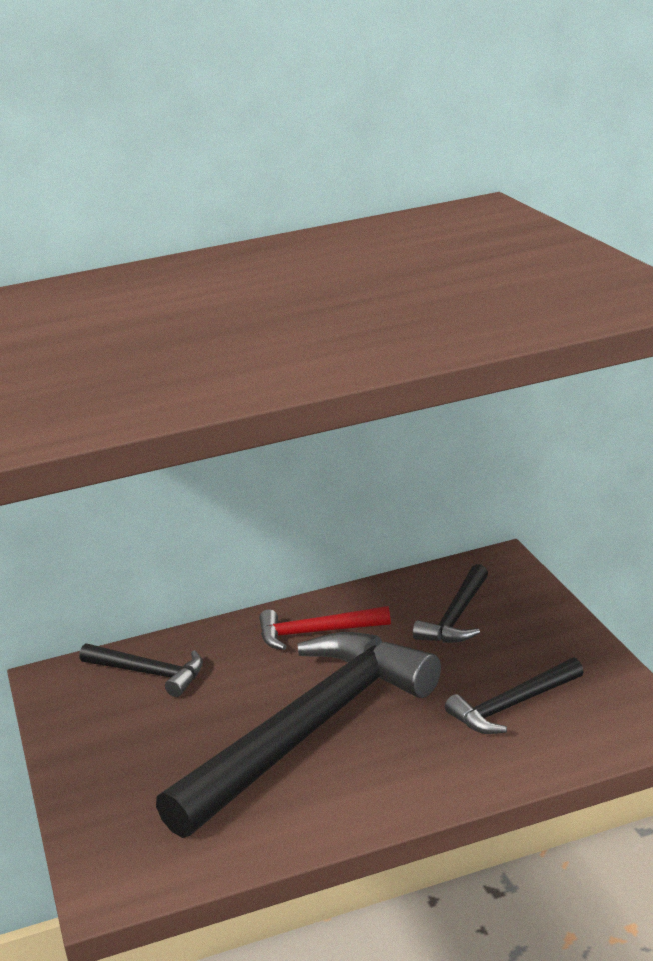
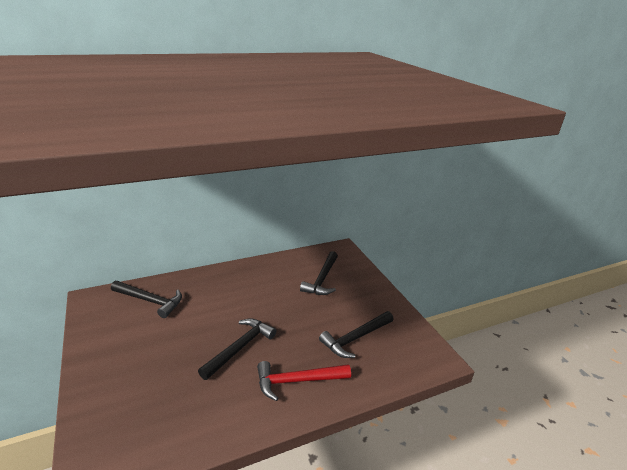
camera: 10 degrees left, 5 degrees up
black hammer [156,632,441,838] -> black hammer [198,318,276,380], size x0.45
red hammer [259,606,391,650] -> red hammer moved to [257,361,351,401]

